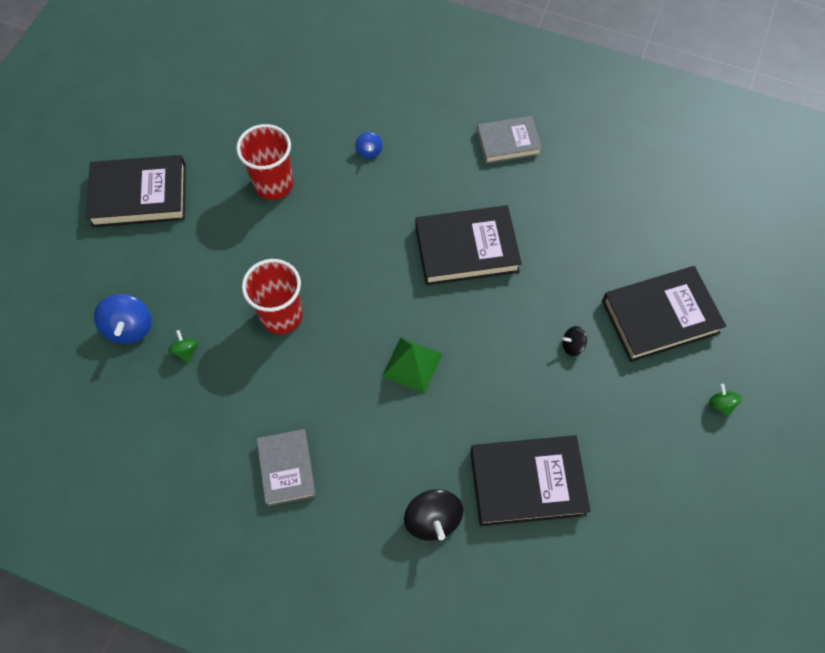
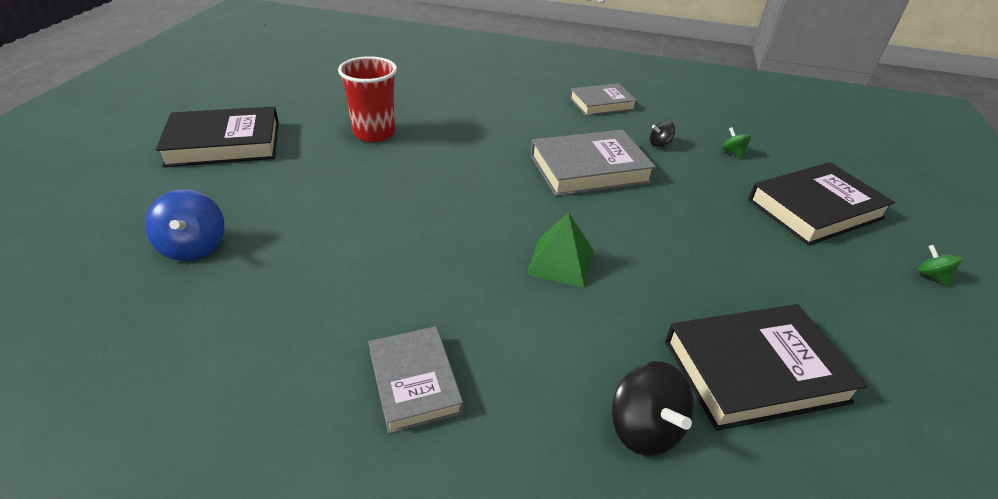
camera: 10 degrees left, 25 degrees down
green spinning top [168,330,198,363] -> green spinning top moved to [722,127,751,158]
red cup [242,259,303,334] -> none
blue spinning top [355,132,382,159] -> none
black book [415,205,522,285] -> grey book [530,130,656,196]
black spinning top [562,326,587,356] -> black spinning top moved to [650,121,675,147]

